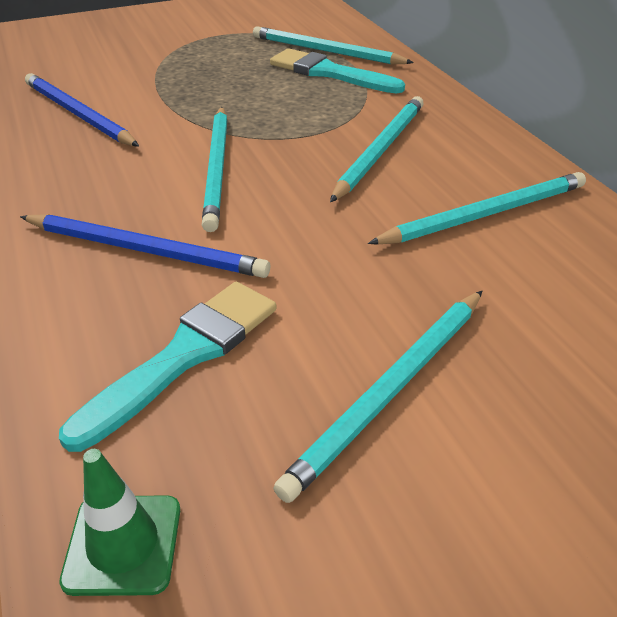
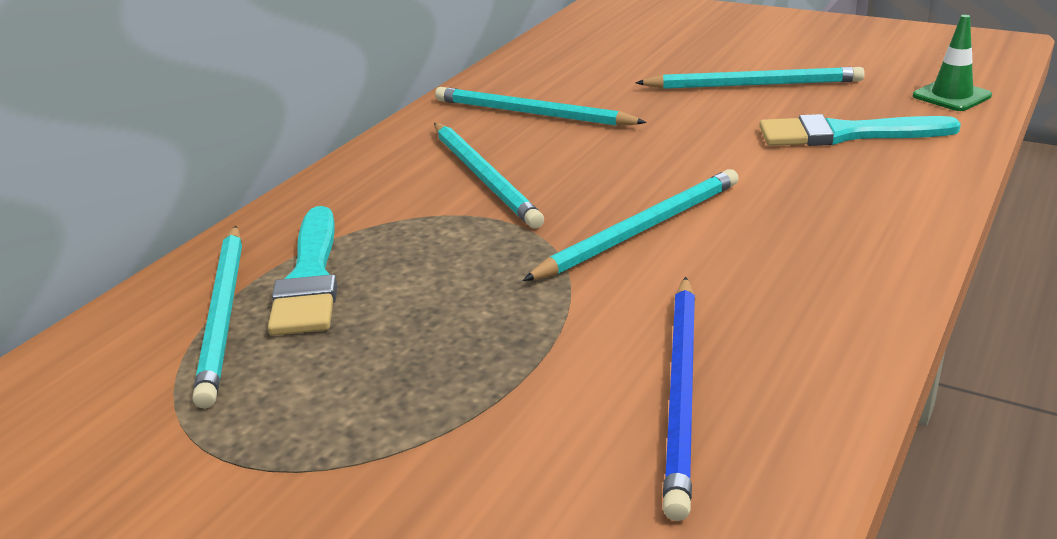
camera: 125 degrees left, 10 degrees down
blue pencil [20,214,270,278] -> none
turquoise pencil [330,96,424,202] -> turquoise pencil turned 105 degrees counterclockwise [434,123,544,228]

